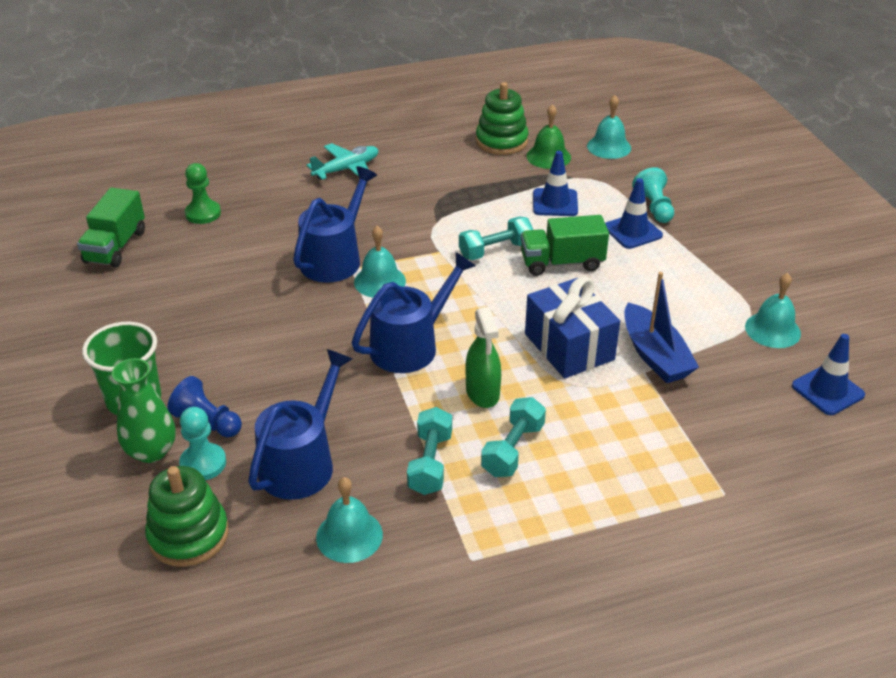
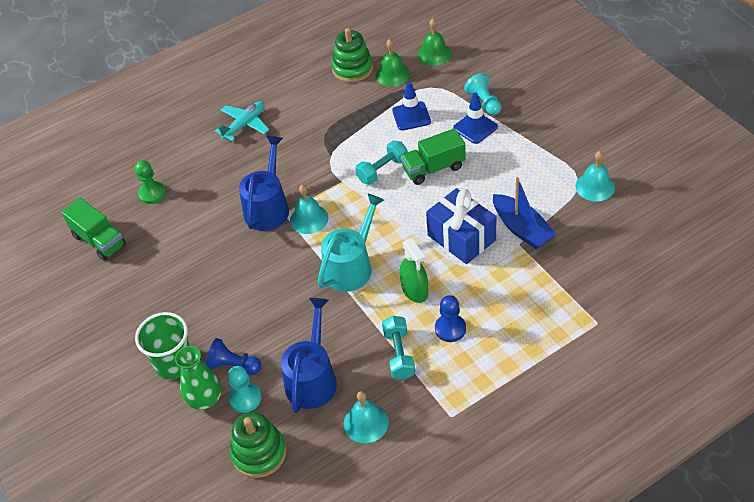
camera: 10 degrees left, 10 degrees up
green truck [77,188,145,267] -> green truck turned 45 degrees counterclockwise [61,198,126,261]
blue watering can [352,252,476,373] -> turquoise watering can [317,193,384,292]
turquoise dumbbell [481,397,546,477] -> blue pawn [435,295,466,342]
turquoise bell [587,95,631,159] -> green bell [418,19,452,66]
blue traffic cone [792,334,865,415] -> none

